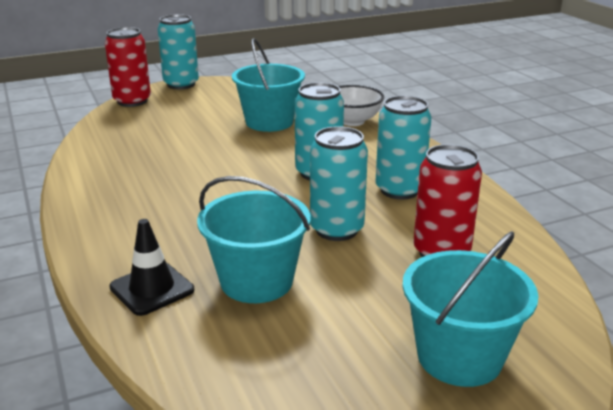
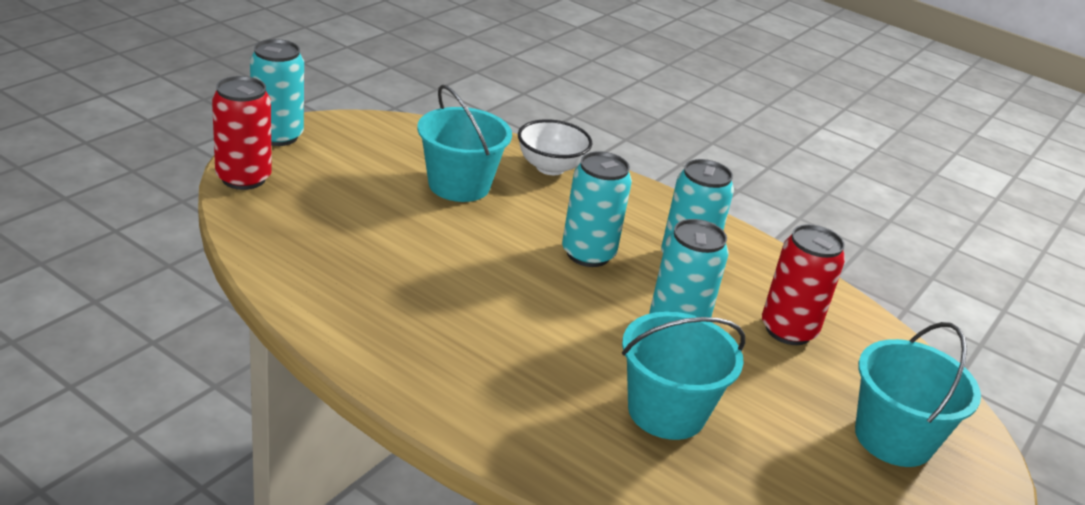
camera: 35 degrees left, 5 degrees up
black traffic cone [109,219,194,316] -> none

